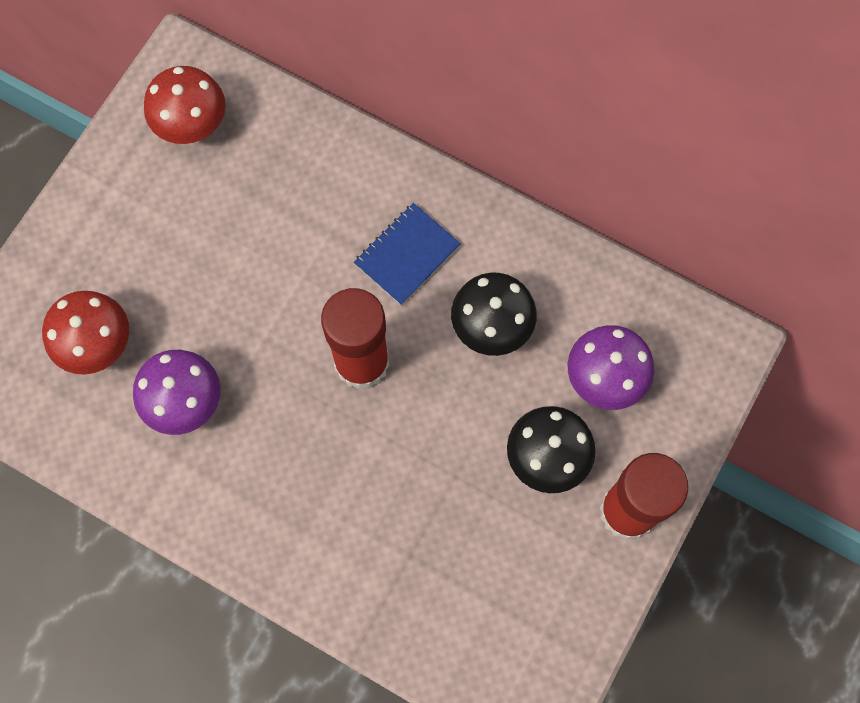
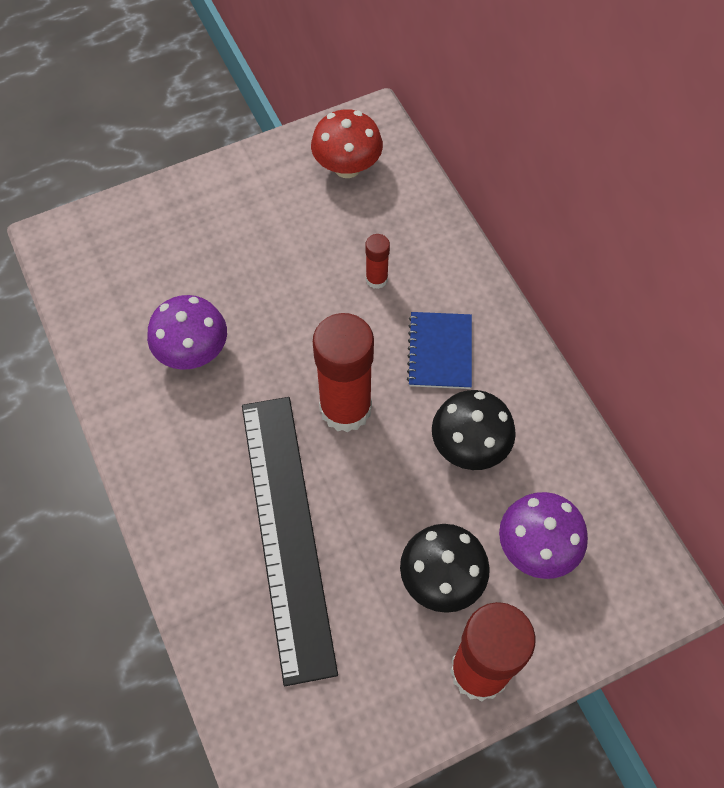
camera: 35 degrees right, 10 degrees down
red mushroom [42,291,129,374] -> none
blue notebook [354,203,461,305] -> blue notebook turned 75 degrees counterclockwise [407,312,472,389]
none -> black ruler [242,397,338,686]
none -> red glue stick [365,234,390,289]

